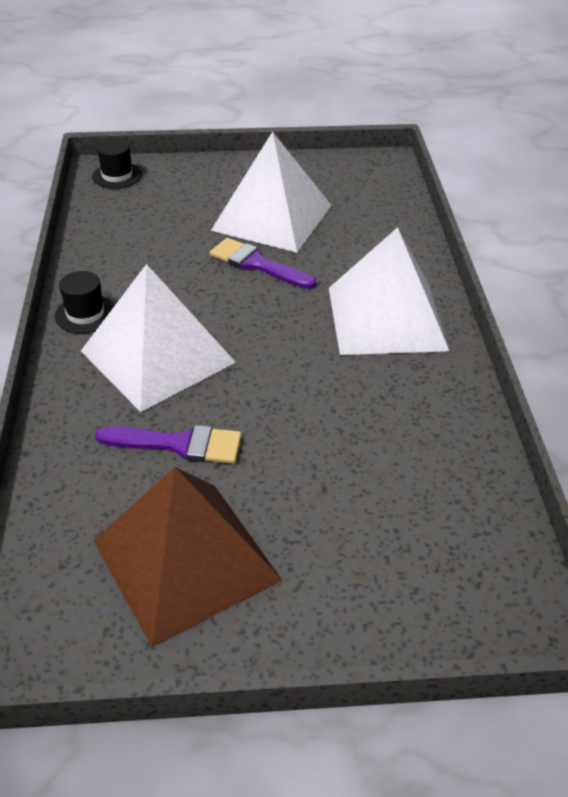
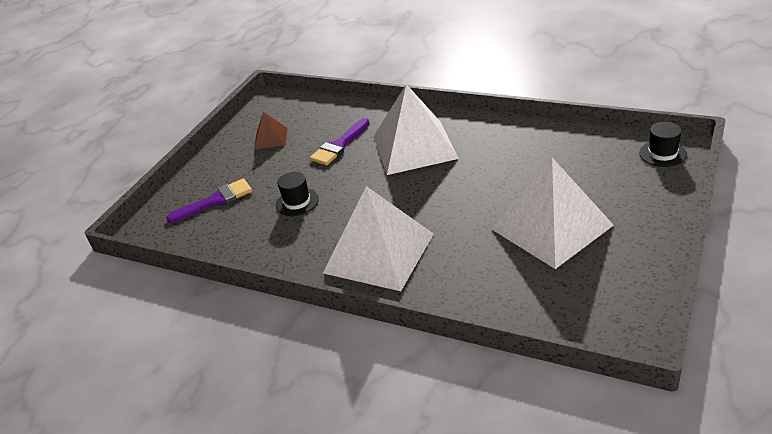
camera: 125 degrees right, 5 degrees down
black hat [55,271,115,333] -> black hat moved to [276,172,319,216]
brown pyramid [93,467,282,647] -> brown pyramid [254,112,287,150], size x0.47
purple brush [210,238,316,289] -> purple brush moved to [166,178,252,223]

